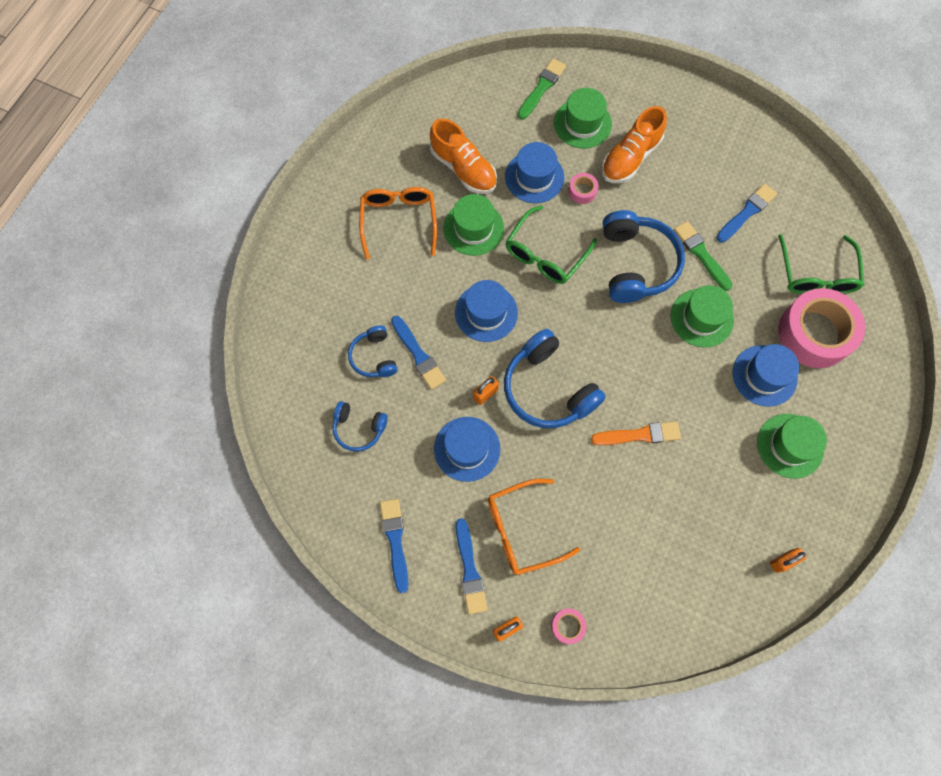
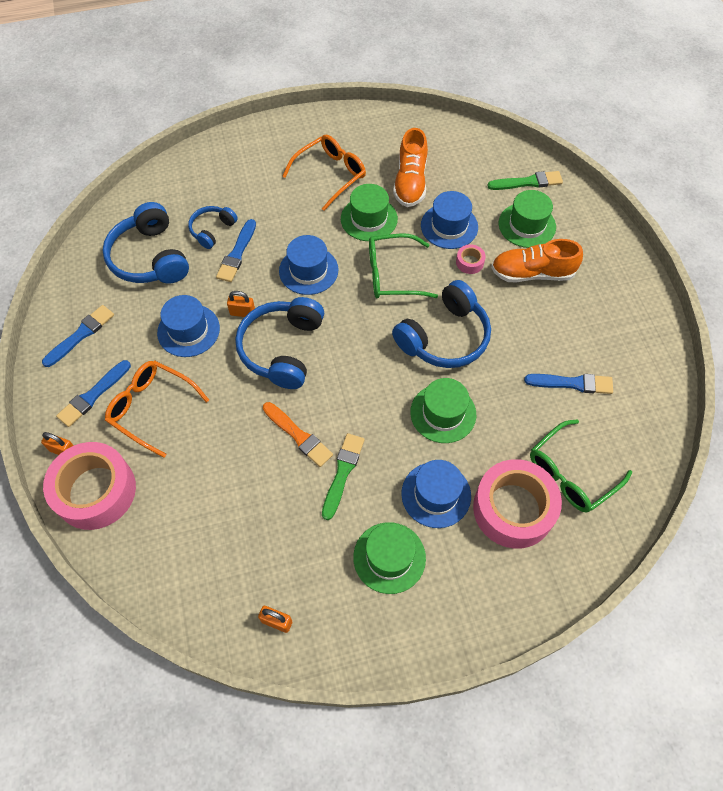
camera: 50 degrees right, 10 degrees down
blue headphones [333,401,388,452] -> blue headphones [103,202,189,284], size x1.82
pink tape [551,609,586,644] -> pink tape [43,442,136,530], size x2.42
green brush [674,221,733,291] -> green brush moved to [322,433,365,520]

